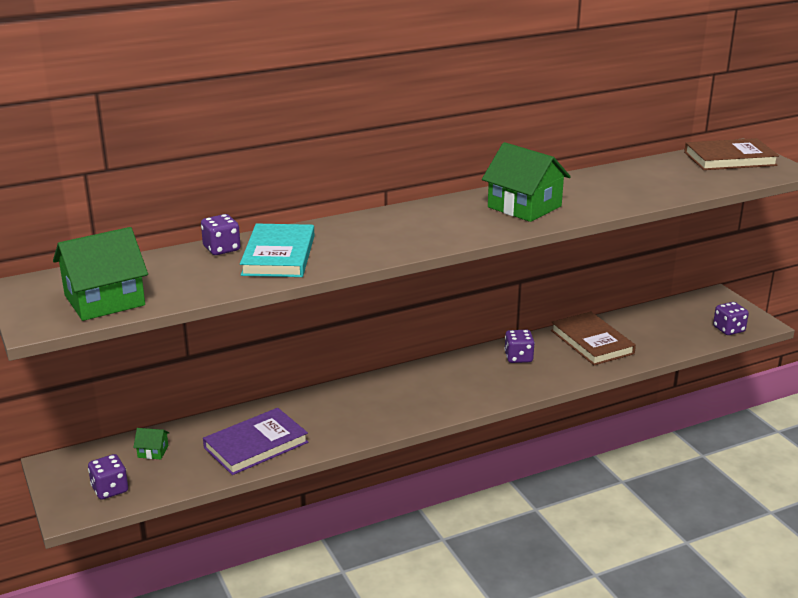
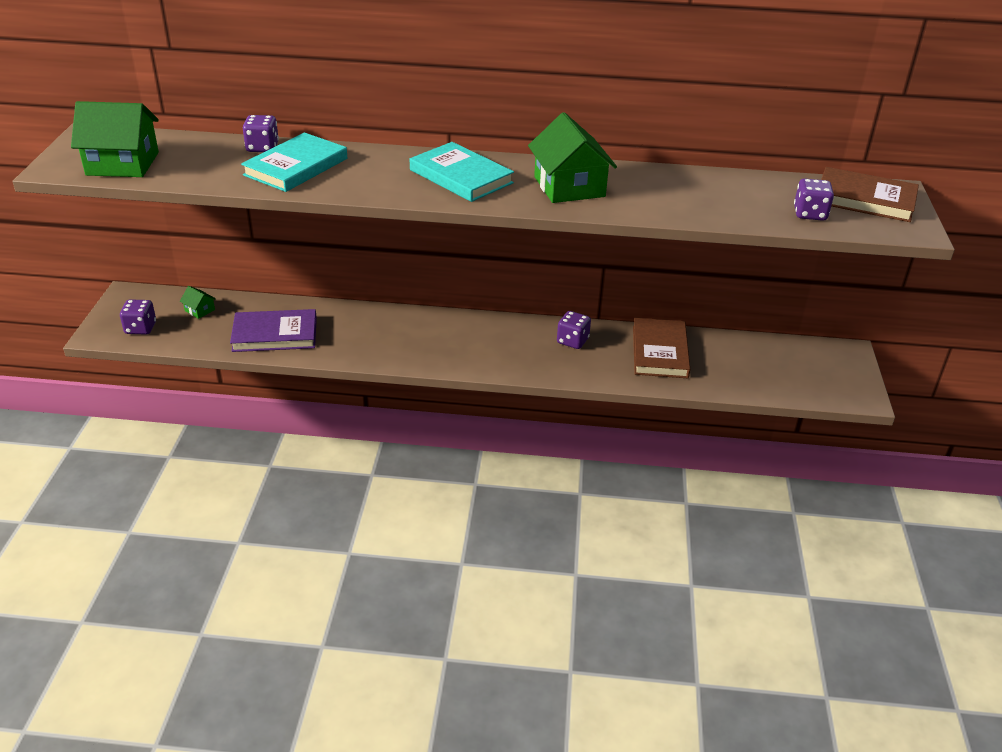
camera: 30 degrees right, 10 degrees up
purple dice [713,302,749,335] -> purple dice moved to [794,178,834,221]
none -> turquoise book [410,142,514,202]

